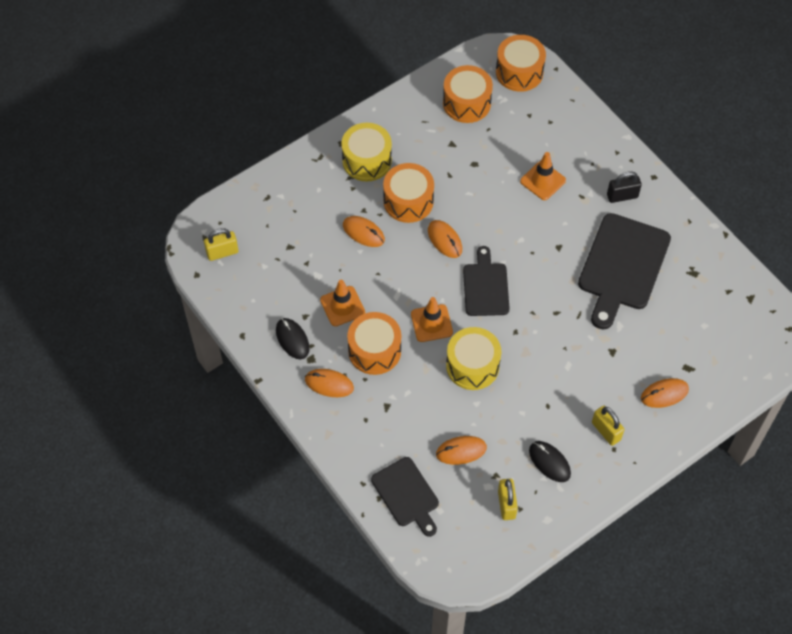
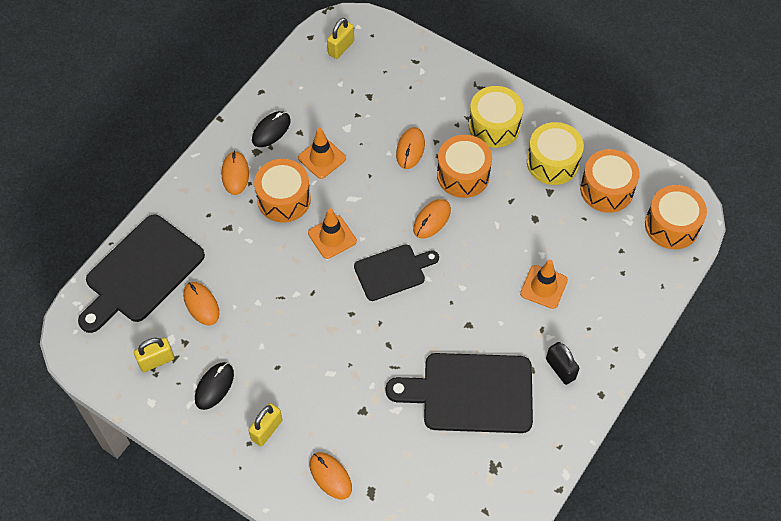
camera: 70 degrees right, 0 degrees up
yellow padlock [204,228,238,261] -> yellow padlock turned 75 degrees clockwise [327,18,354,59]
black cutting board [371,457,439,537] -> black cutting board [78,214,205,333], size x1.65
yellow drum [446,327,501,390] -> yellow drum moved to [527,122,584,185]

